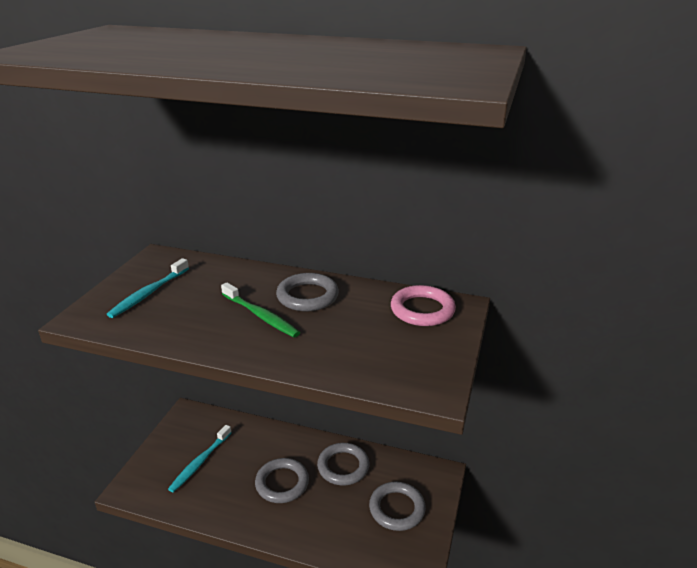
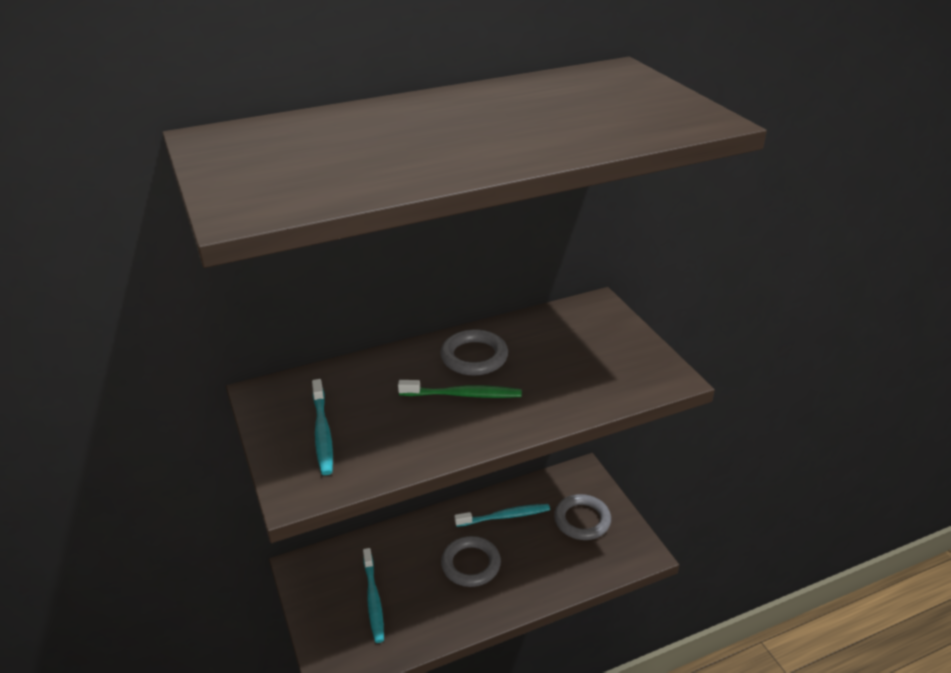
camera: 40 degrees left, 5 degrees up
grey ring [317,443,369,486] -> turquoise toothbrush [455,504,550,527]
pink ring [391,285,456,326] -> none

